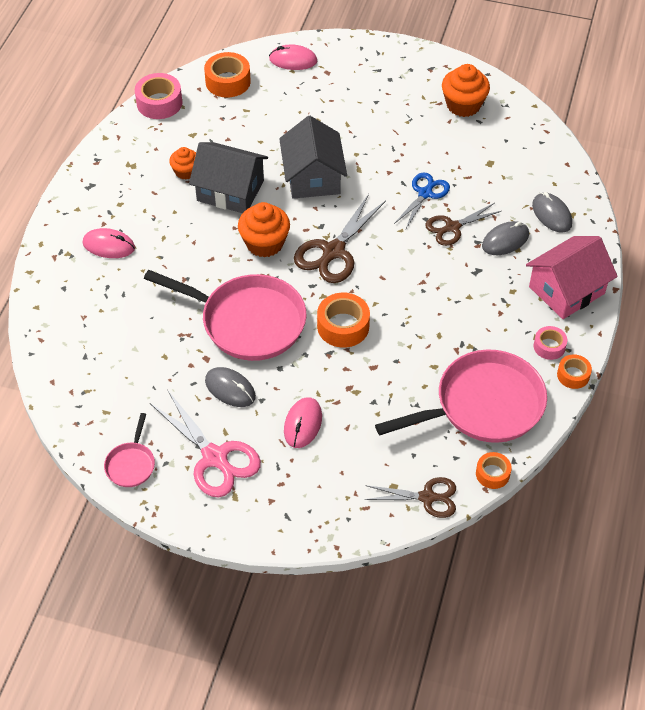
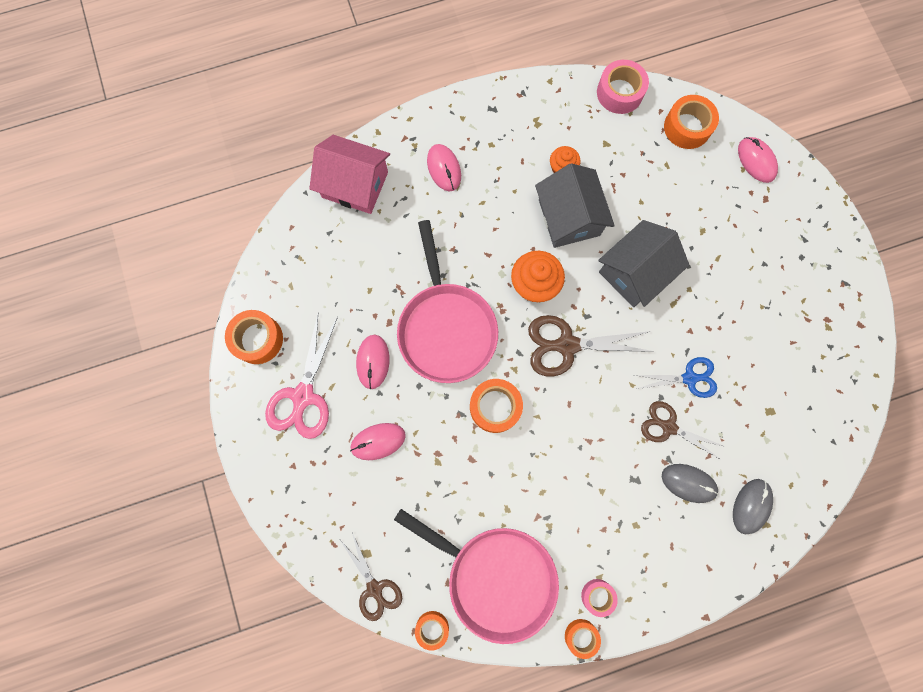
camera: 55 degrees right, 25 degrees up
pink pan [104,413,155,487] -> orange tape [225,310,283,364]
grey mouse [205,367,256,407] -> pink mouse [356,335,390,389]
orange cupcake [442,64,490,117] -> none
pink house [526,236,618,319] -> pink house moved to [309,135,390,214]

